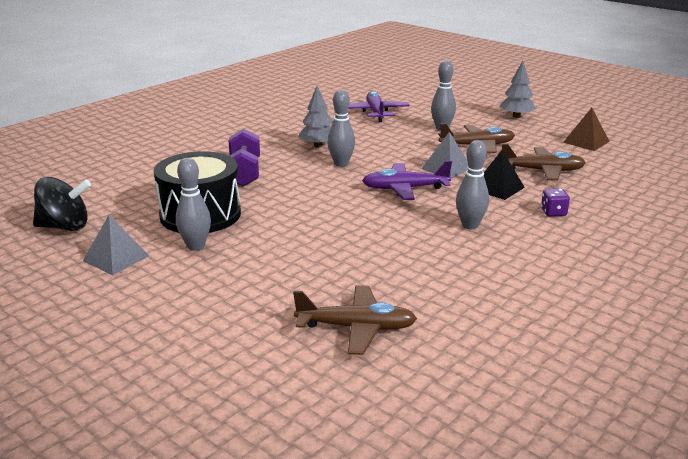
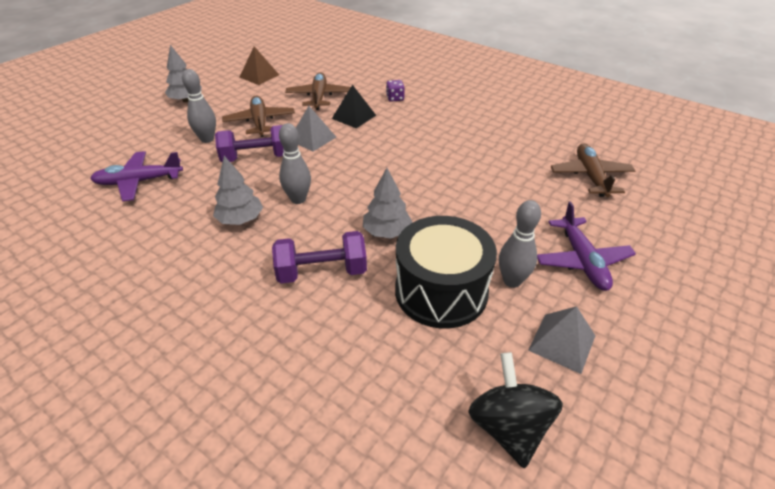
camera: 95 degrees left, 15 degrees up
purple plane [362,161,452,200] -> purple plane moved to [537,201,636,291]
grey bowling pin [456,140,489,229] -> none
none -> purple dumbbell [215,125,284,162]
none -> grey tree [363,168,412,238]

